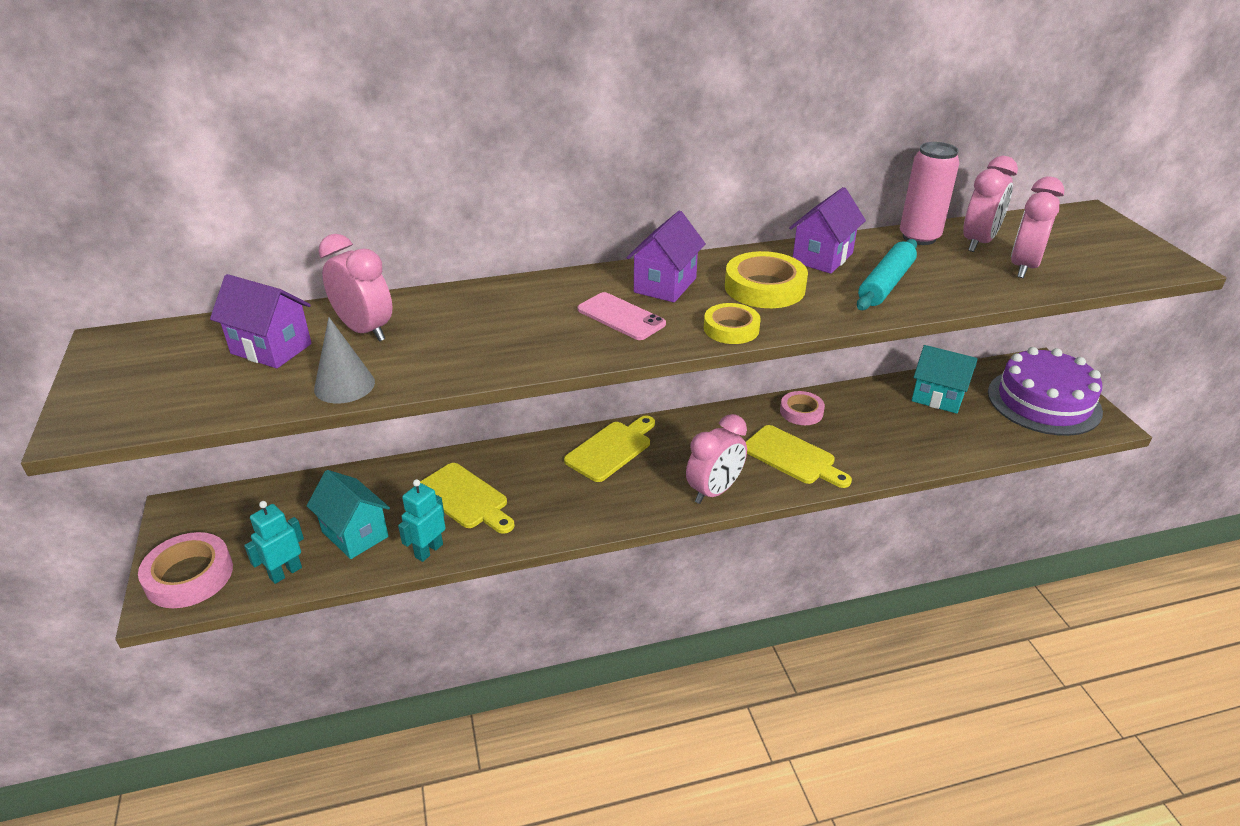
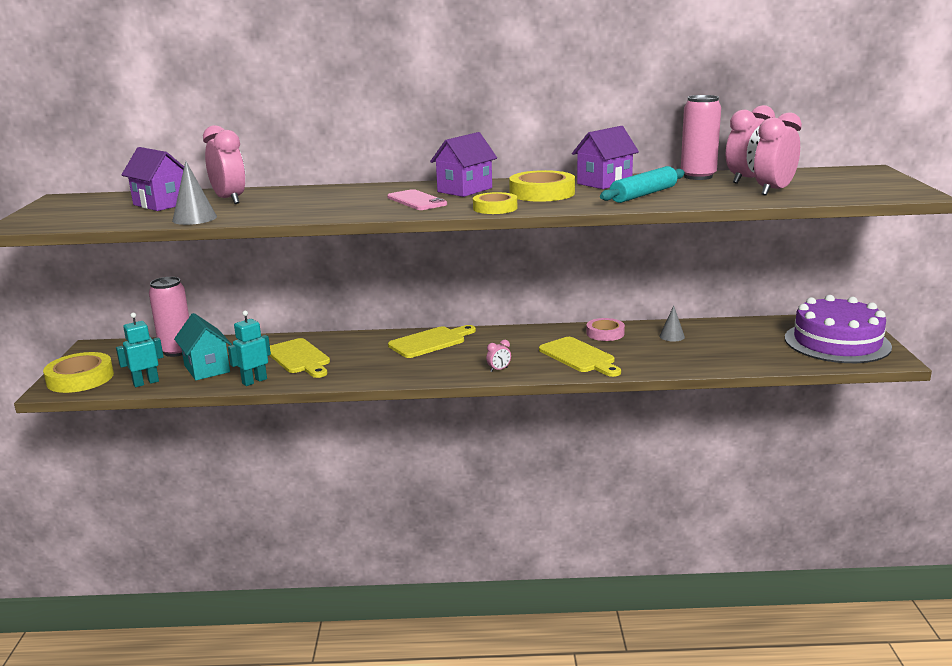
camera: 15 degrees right, 15 degrees down
pink tape [138,532,233,608] -> yellow tape [43,352,114,393]
pink clock [686,414,747,504] -> pink clock [486,340,511,372], size x0.43
turquoise house [911,345,978,414] -> none
none -> pink can [149,277,189,357]
none -> grey cone [659,306,685,342]

